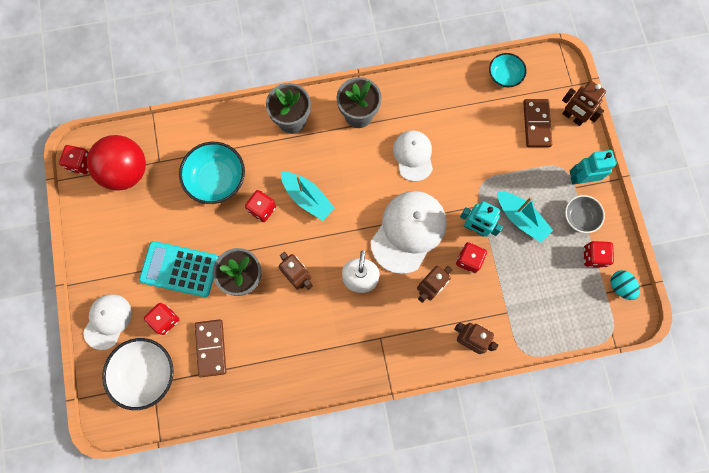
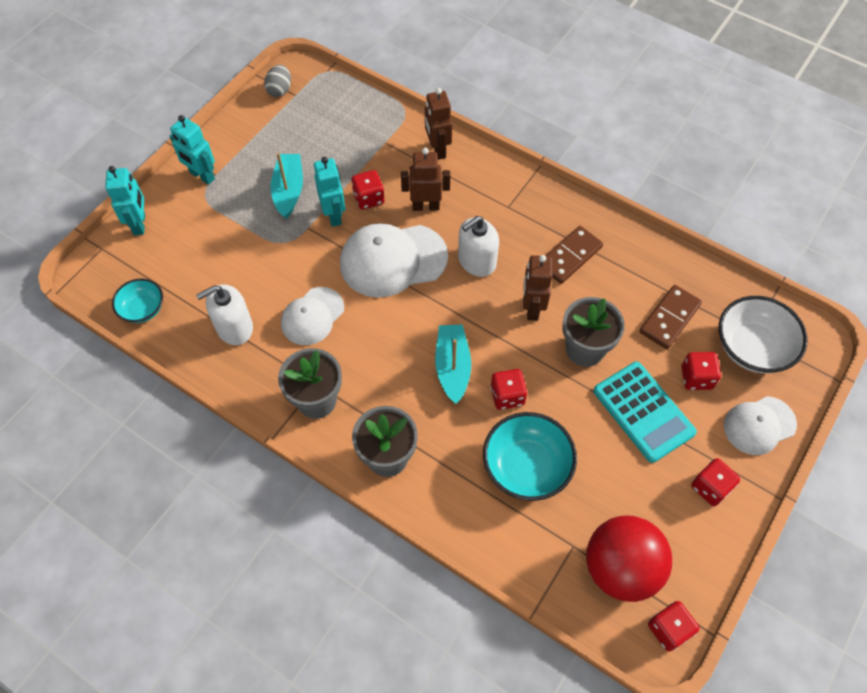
camera: 135 degrees left, 15 degrees down
brown domino [523,99,552,147] -> brown domino moved to [546,226,603,284]
brown robot [562,81,606,126] -> turquoise robot [105,166,145,235]
grey bowl [565,195,605,233] -> none
red dice [584,241,614,268] -> red dice moved to [691,458,740,506]
turquoise egg [610,270,640,300] -> grey egg [264,65,291,97]
none -> white soap dispenser [196,284,253,345]

